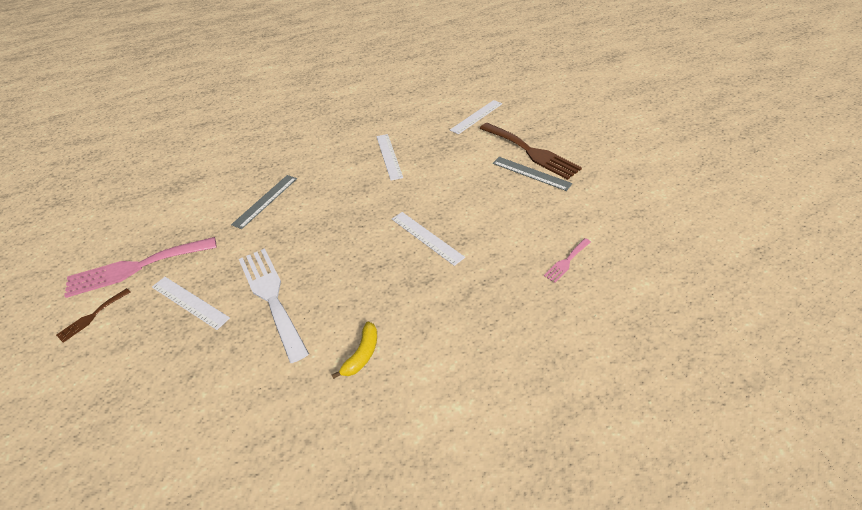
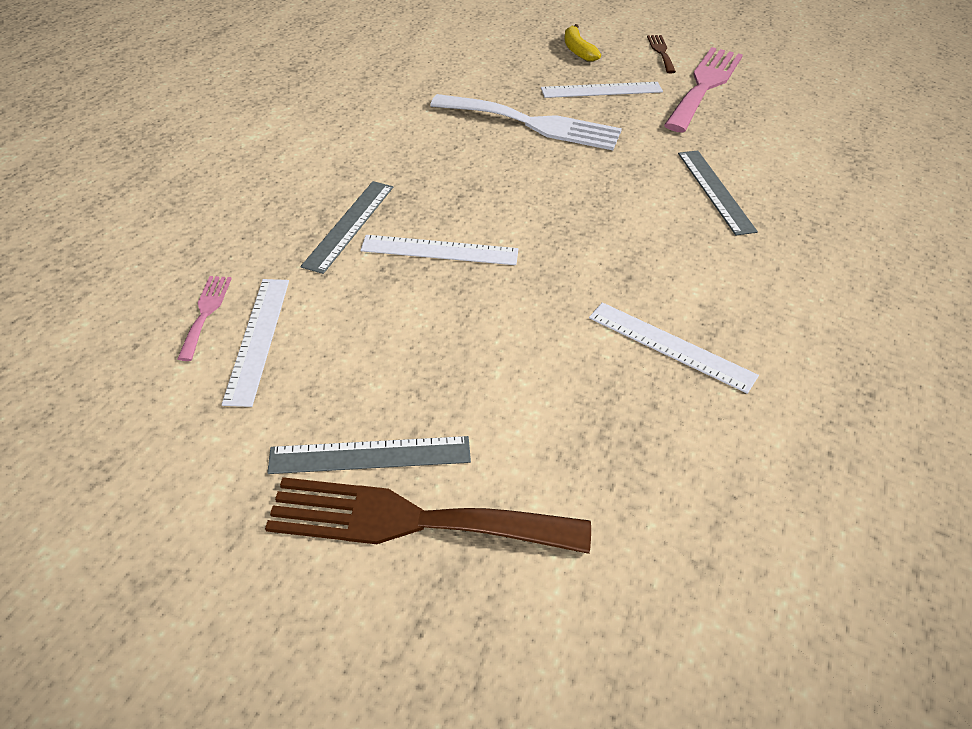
camera: 135 degrees right, 0 degrees up
yellow banana [332,322,377,379] -> yellow banana moved to [564,24,601,62]
white ruler [450,100,502,134] -> white ruler moved to [222,279,289,407]
none -> grey ruler [301,181,393,274]

